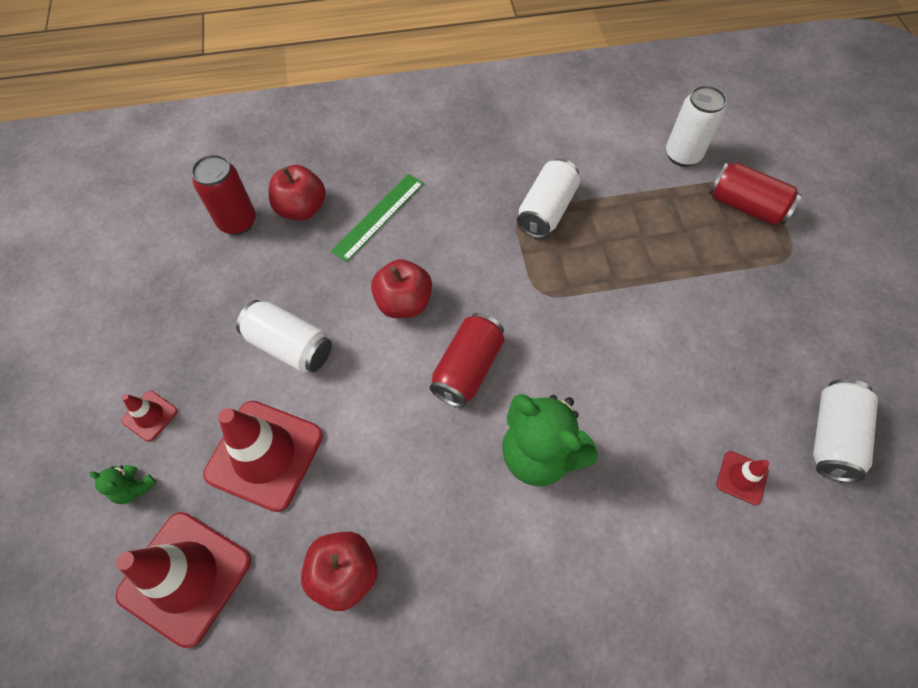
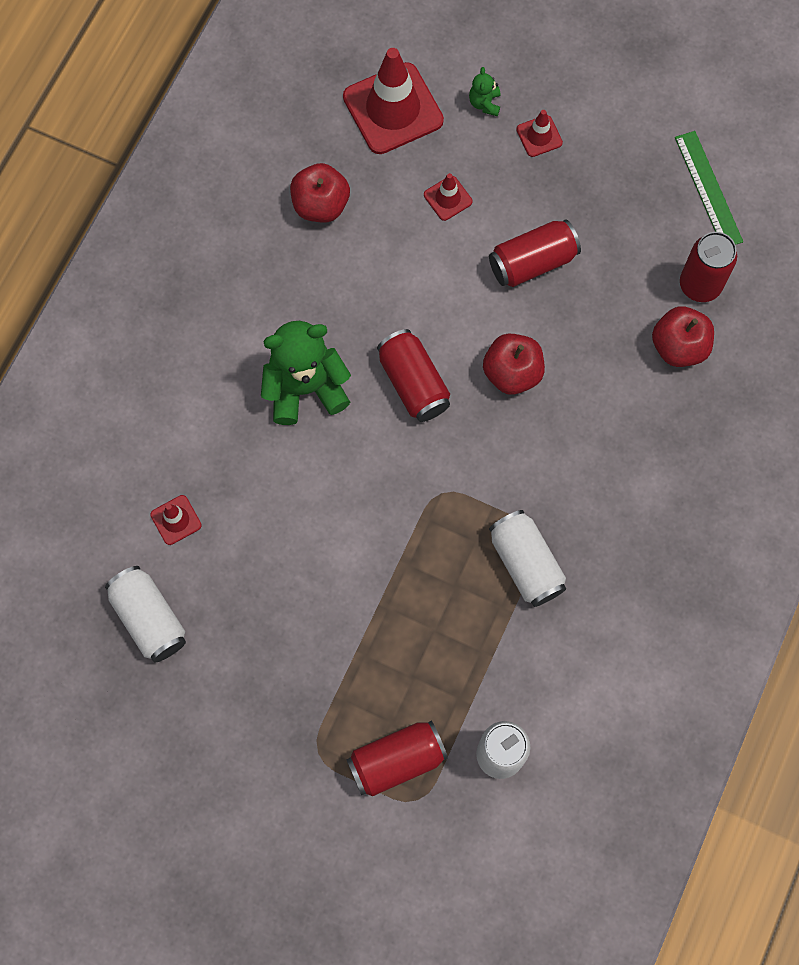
camera: 125 degrees right, 10 degrees up
green teddy bear [89,465,157,504] -> green teddy bear turned 60 degrees counterclockwise [469,67,500,116]
red traffic cone [203,401,323,512] -> red traffic cone [424,173,473,221], size x0.46
white can [236,300,332,372] -> red can [489,220,581,287]
green ruler [331,174,424,262] -> green ruler moved to [675,131,743,245]

